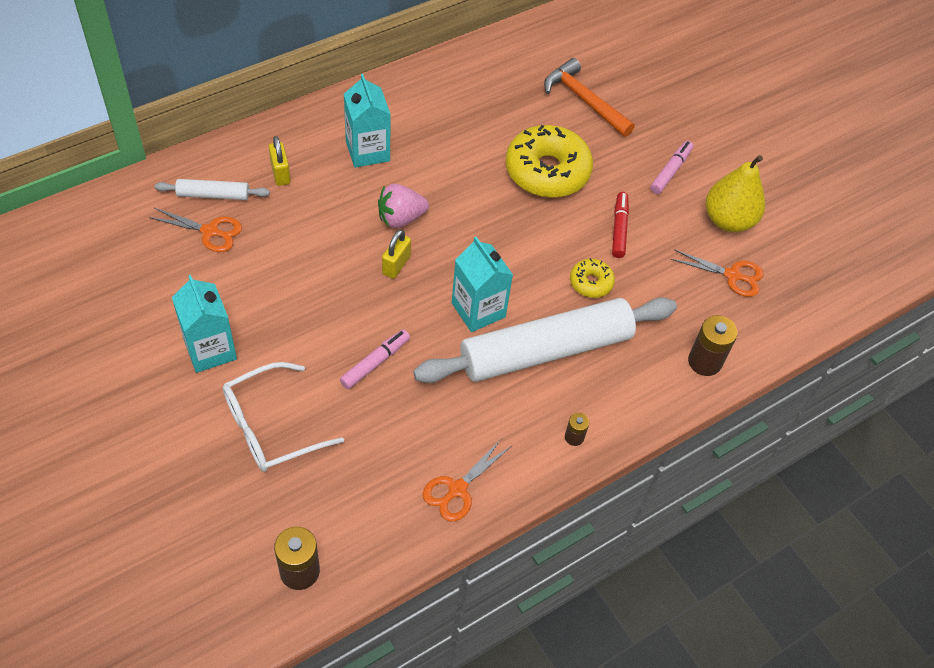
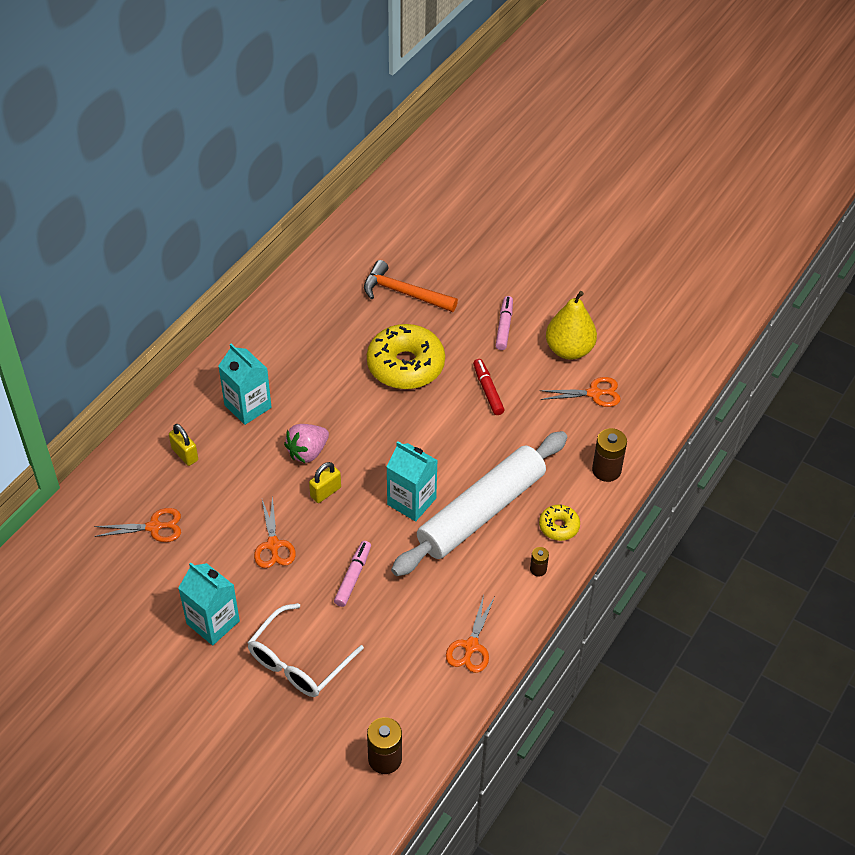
camera: 20 degrees left, 5 degrees down
white rolling pin [155,179,270,200] -> none
yellow padlock [382,229,411,279] -> yellow padlock turned 45 degrees clockwise [309,462,341,503]
yellow donut [570,258,615,298] -> yellow donut moved to [539,505,580,541]
none -> orange scissors [254,496,296,568]

